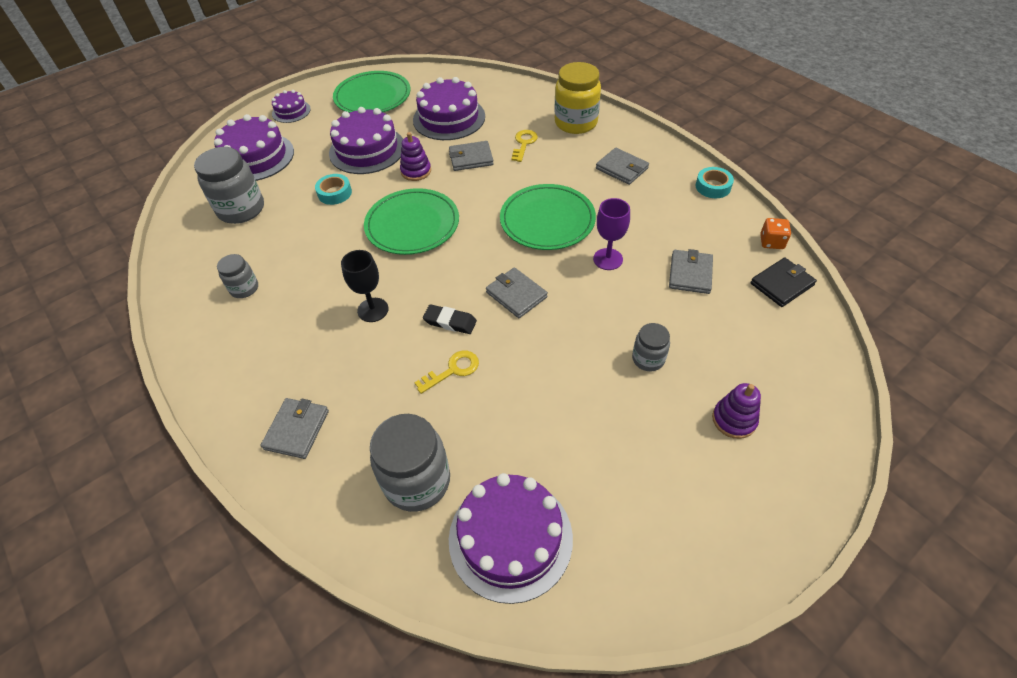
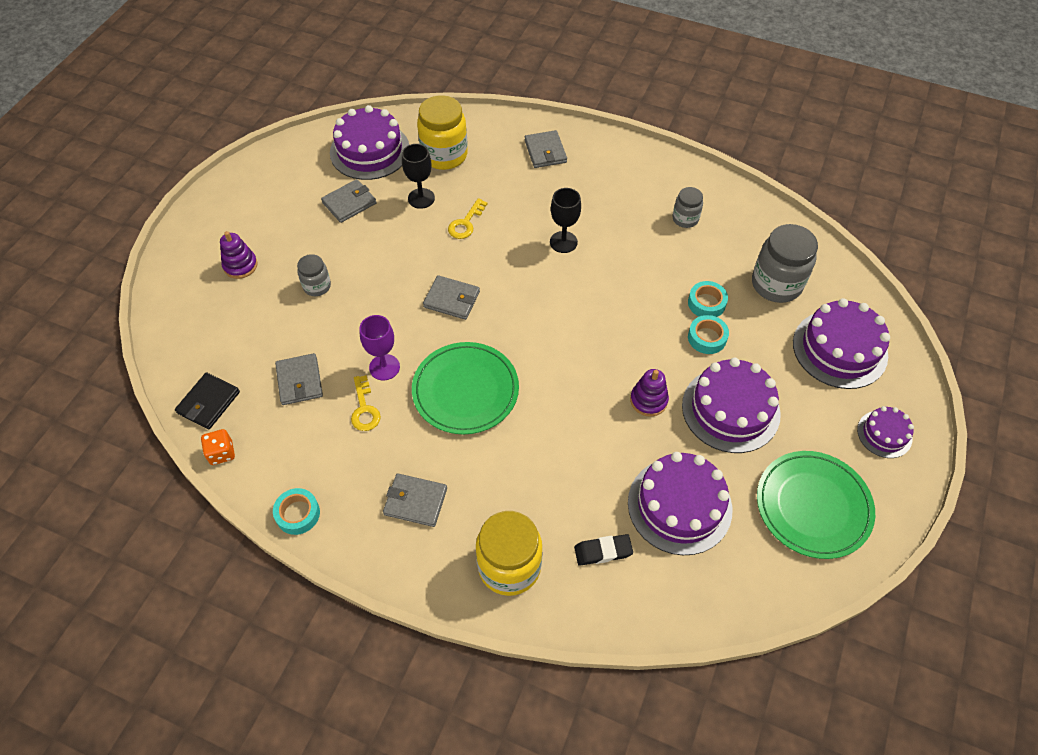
camera: 150 degrees right, 5 degrees up
green plate [364,188,459,255] -> none
grey jar [370,414,450,512] -> yellow jar [417,95,468,170]
black eraser [423,304,477,334] -> black eraser moved to [574,534,633,566]
grey wallet [449,141,494,171] -> grey wallet moved to [321,179,376,223]
yellow key [511,130,538,162] -> yellow key moved to [351,375,381,431]
none -> black goblet [402,144,435,209]
none -> turquoise tape [688,281,728,317]

